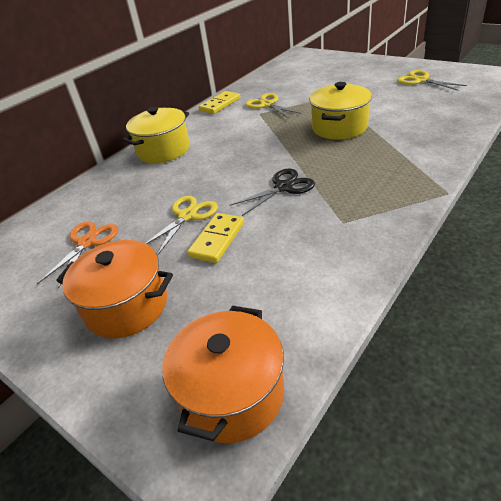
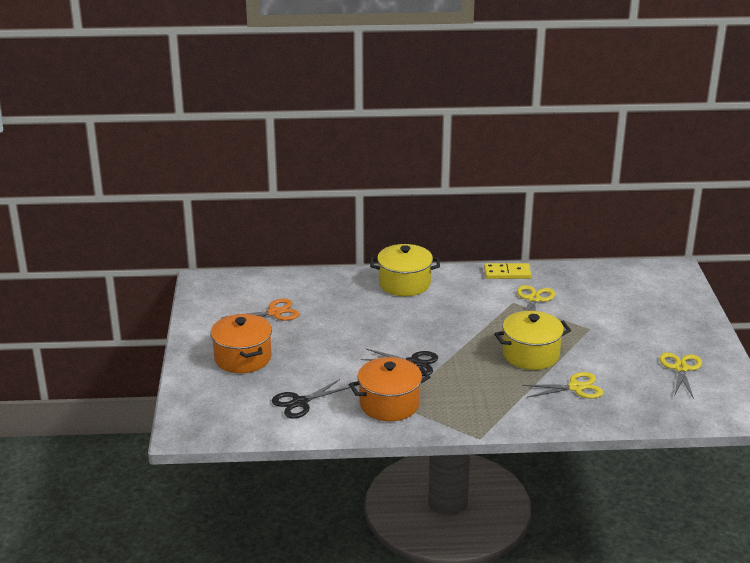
camera: 45 degrees right, 10 degrees down
yellow scissors [146,196,218,256] -> yellow scissors moved to [522,372,603,399]
orange pot [162,306,284,443] -> orange pot moved to [349,357,430,421]
yellow domino [187,213,244,263] -> none
none -> black scissors [272,379,350,419]

